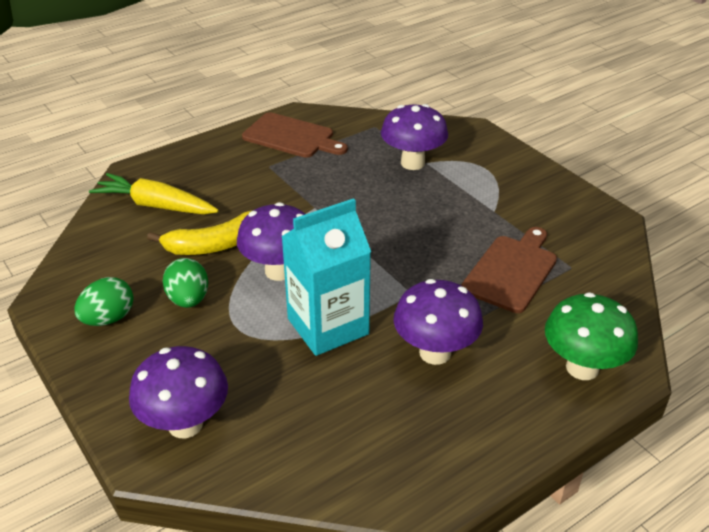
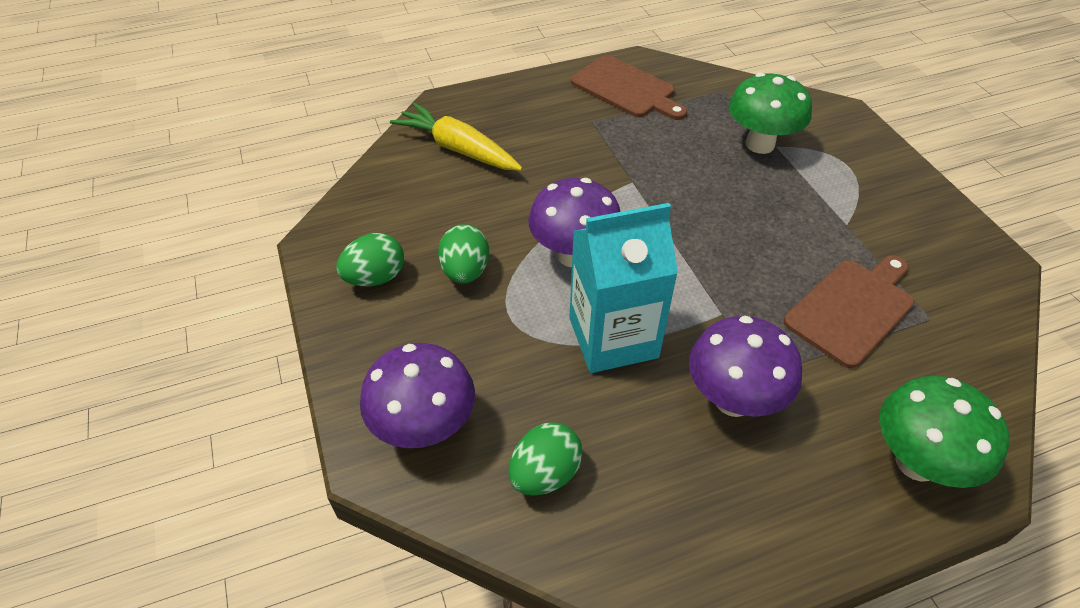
camera: 15 degrees right, 10 degrees up
yellow banana [147,211,251,255] -> none
purple mushroom [381,104,448,170] -> green mushroom [729,72,812,154]
none -> green egg [508,422,583,496]

